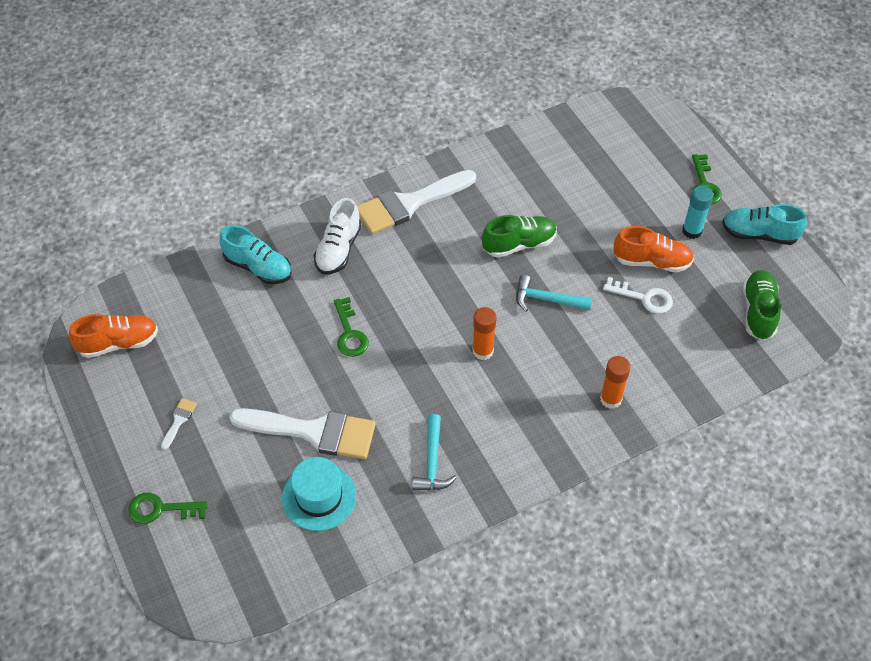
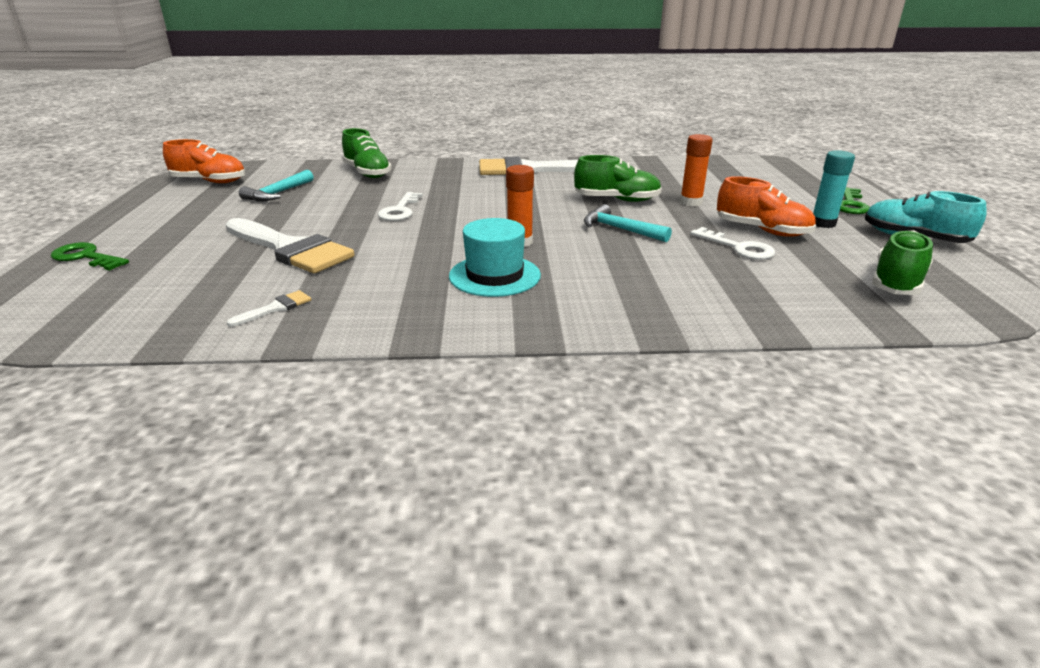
camera: 25 degrees right, 25 degrees down
white brush [161,398,197,450] -> white brush moved to [227,290,311,327]
turquoise shoe [219,225,292,284] -> green shoe [342,128,392,178]
turquoise hat [282,457,356,531] -> turquoise hat moved to [449,218,541,297]
white shoe [314,198,361,274] -> none
green key [334,297,369,357] -> white key [378,192,423,221]
turquoise hammer [412,414,457,490] -> turquoise hammer moved to [239,170,314,202]
orange glue stick [600,356,631,409] -> orange glue stick moved to [680,134,712,206]

